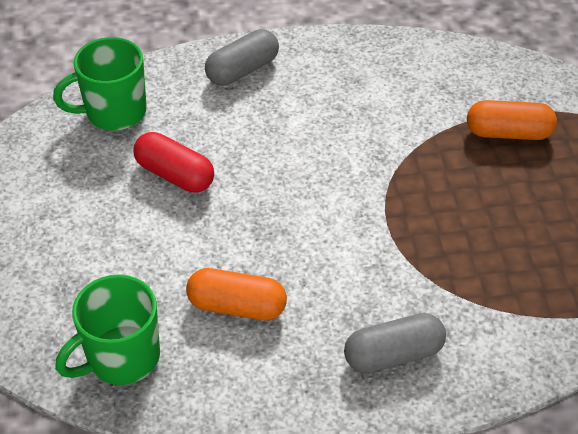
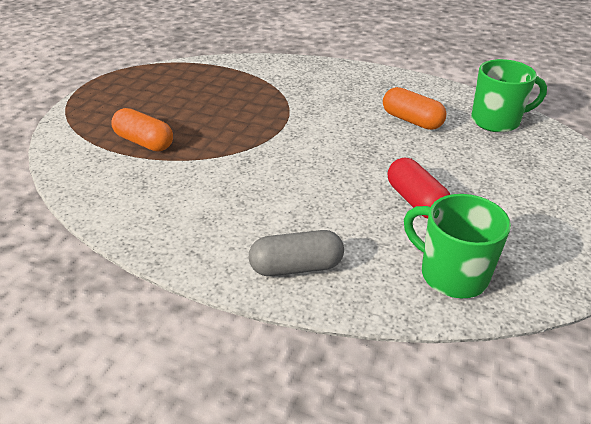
camera: 150 degrees left, 10 degrees down
green mug [53,37,147,130] -> green mug turned 150 degrees counterclockwise [404,194,511,298]
grey capsule [344,313,446,373] -> none

